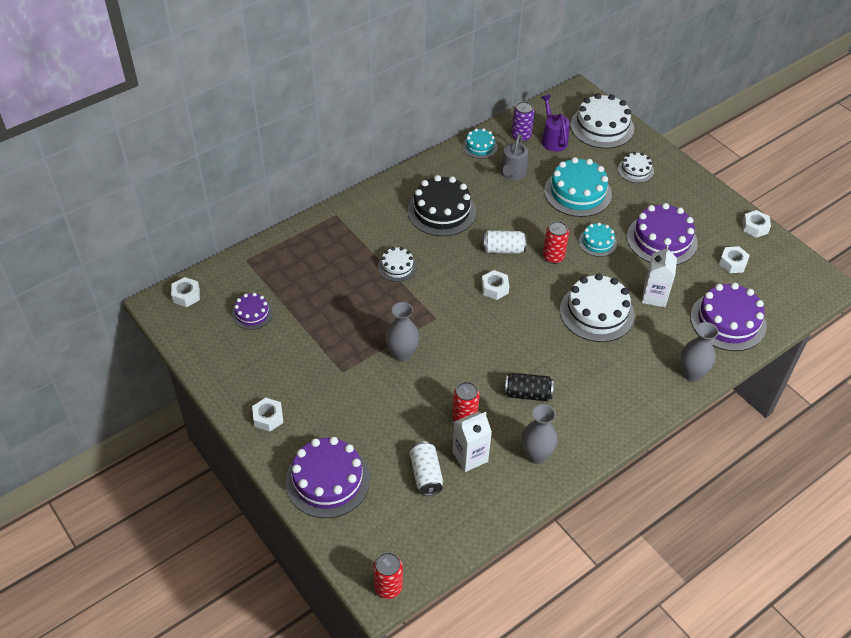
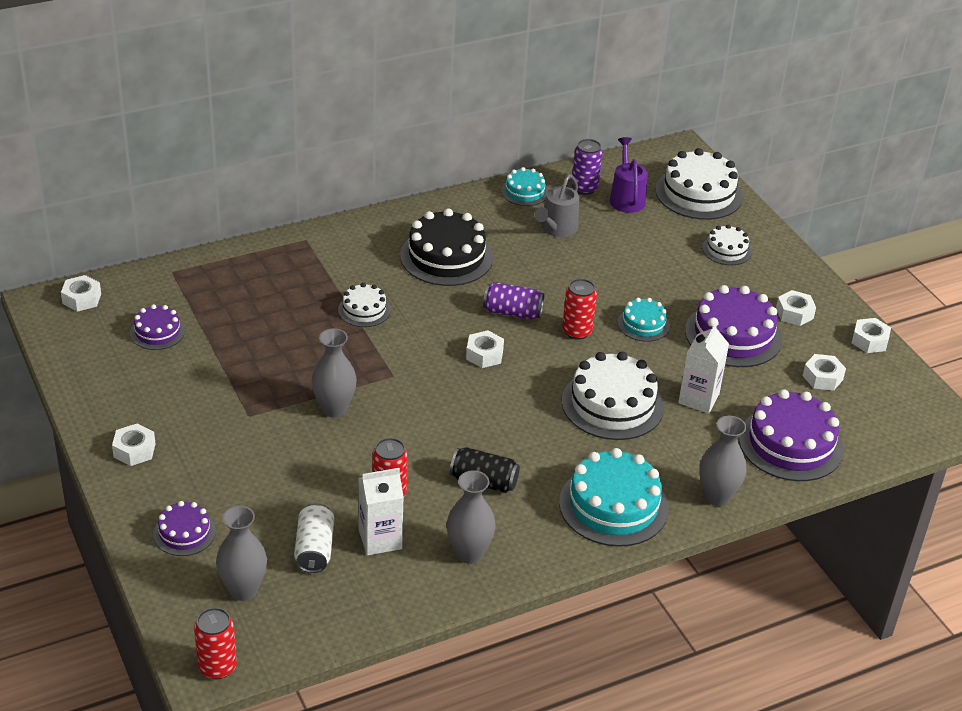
camera: 10 degrees right, 10 degrees down
purple cake [285,437,370,518] -> purple cake [153,501,216,556], size x0.54
white can [483,230,526,253] -> purple can [483,282,544,319]
turquoise cake [544,157,612,217] -> turquoise cake moved to [559,448,668,547]
none -> grey vase [216,506,267,601]
none -> white nut [776,290,816,326]

